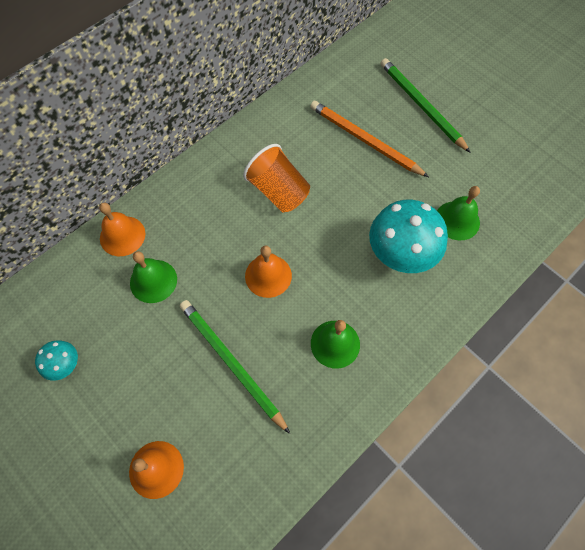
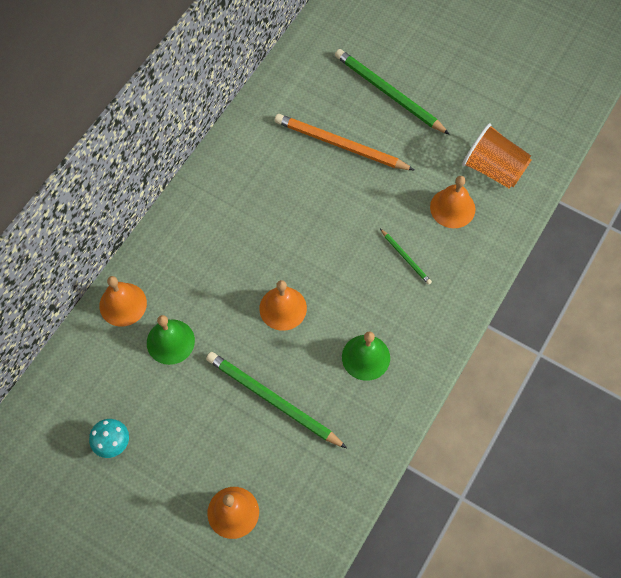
camera: 15 degrees left, 0 degrees up
orange cup [243,144,310,212] -> orange cup moved to [462,123,531,188]
turquoise mushroom [369,200,448,273] -> green pencil [380,229,432,285]
green bell [437,186,480,240] -> orange bell [430,176,475,228]

